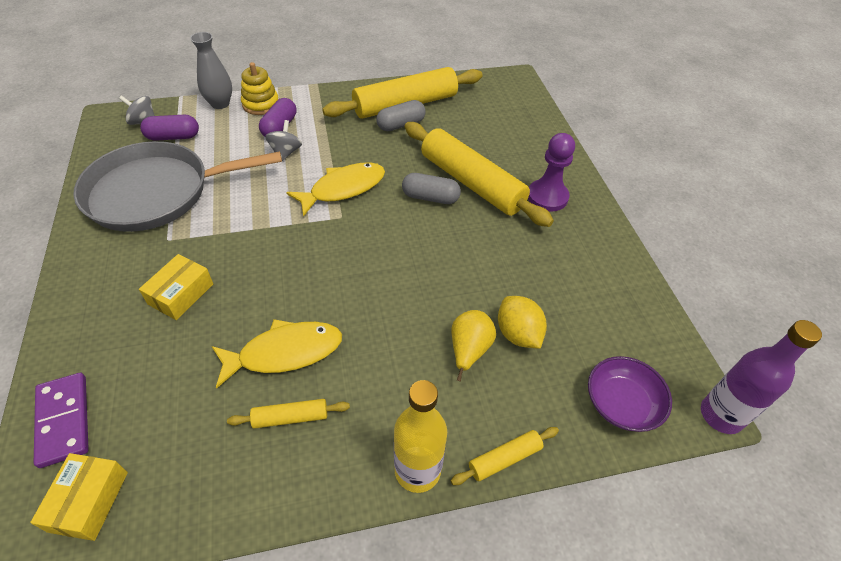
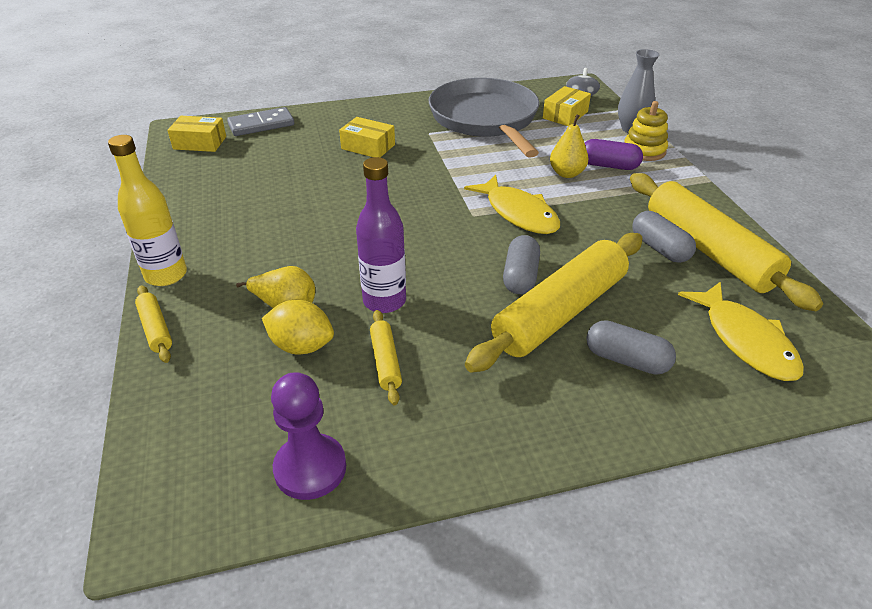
camera: 90 degrees right, 10 degrees down
purple domino [34,373,89,468] -> grey domino [227,107,294,136]
purple capsule [140,115,199,141] -> yellow box [543,86,591,126]
yellow fish [212,319,342,389] -> yellow fish moved to [678,282,804,381]
yellow rolling pin [227,399,350,429] -> yellow rolling pin moved to [370,310,402,405]
grey spinning top [265,120,302,161] -> yellow pear [550,114,589,178]
yellow lemon [498,296,547,349] -> yellow lemon turned 45 degrees clockwise [262,300,334,354]
purple pawn [528,133,575,212] -> purple pawn moved to [271,372,346,500]
purple bowl [588,356,672,432] -> none
purple bottle [701,320,822,434] -> purple bottle moved to [356,157,406,313]
none -> grey capsule [586,320,676,375]

